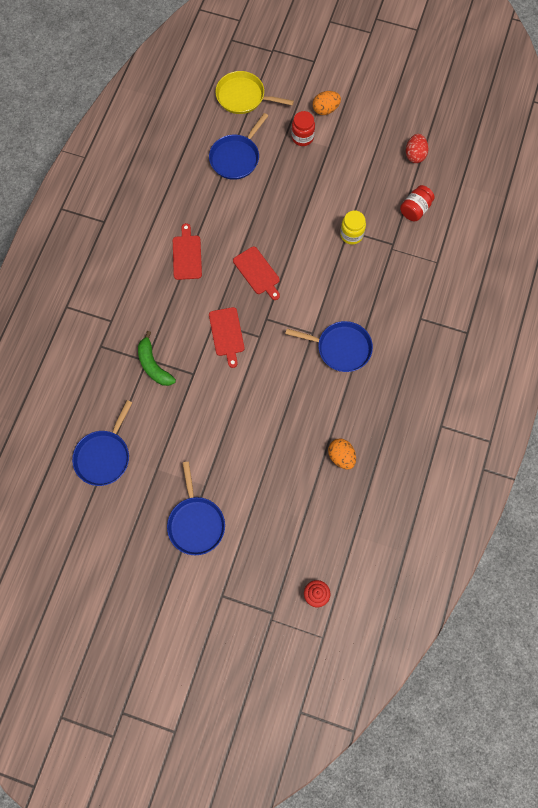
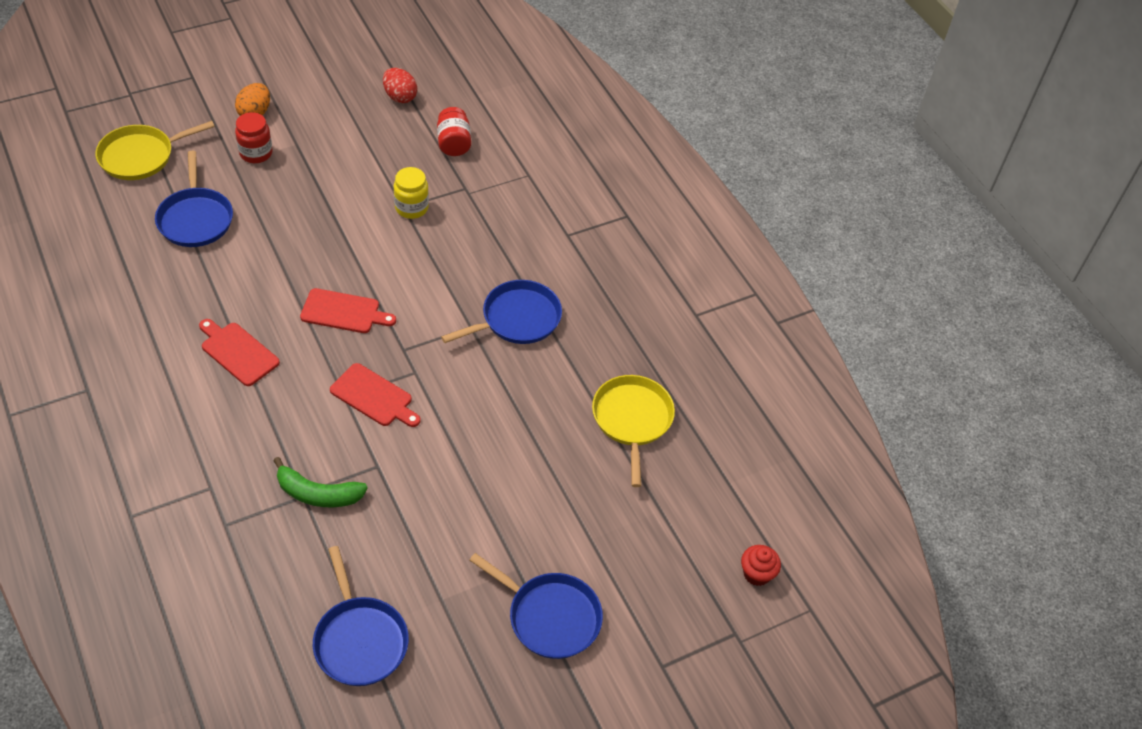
camera: 50 degrees left, 20 degrees down
orange egg [328,438,356,470] -> yellow pan [592,375,675,487]

